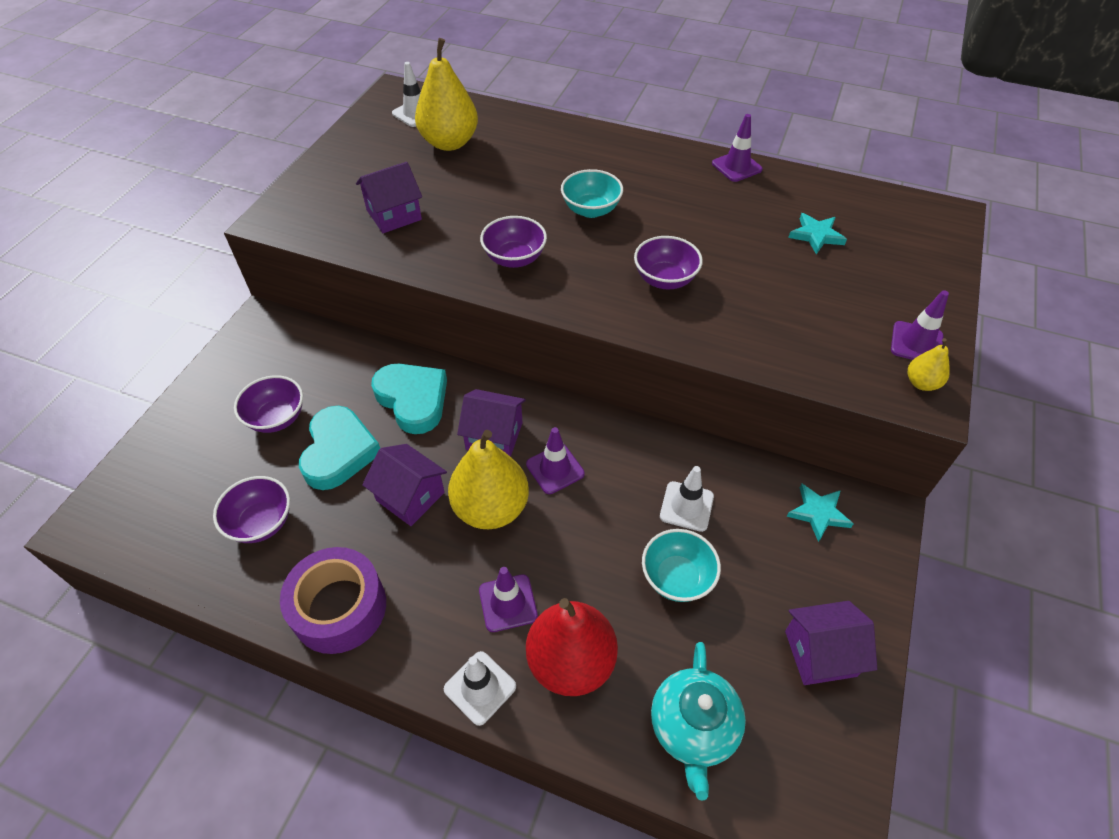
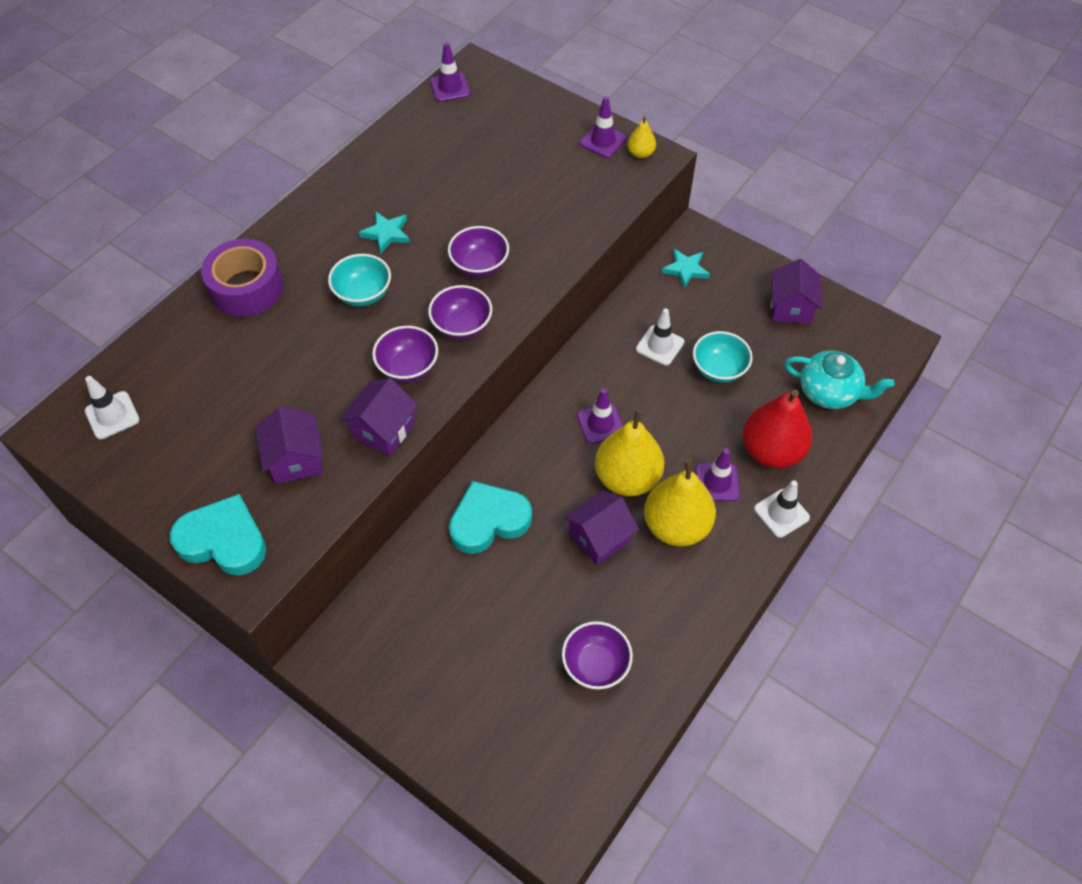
camera: 75 degrees left, 5 degrees up
purple bowl [234,375,303,433] -> purple bowl moved to [428,285,492,340]
purple tape [280,547,386,654] -> purple tape moved to [201,239,284,317]
turquoise heart [299,406,380,490] -> turquoise heart moved to [170,494,267,575]
yellow pear [415,38,478,151] -> yellow pear moved to [644,459,716,546]
purple house [457,389,526,457] -> purple house moved to [340,378,418,456]
purple traffic cone [712,114,763,182] -> purple traffic cone moved to [430,43,471,102]
turquoise star [788,213,847,255] -> turquoise star moved to [359,211,410,254]

